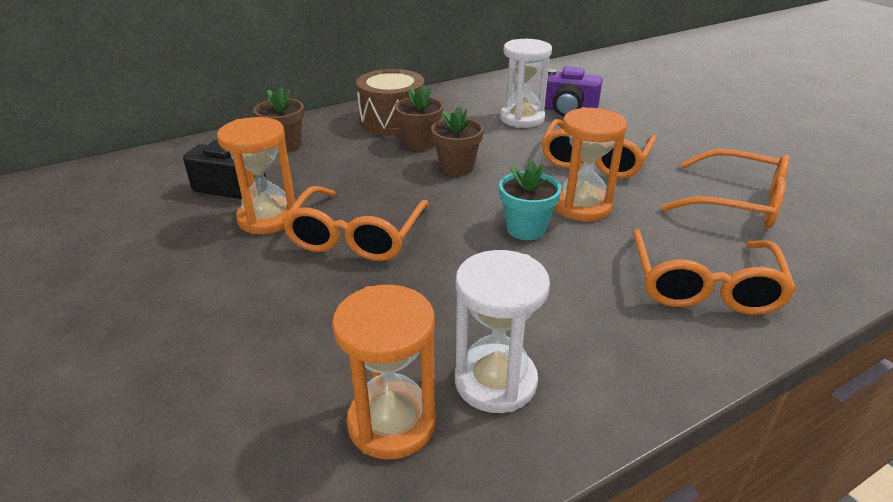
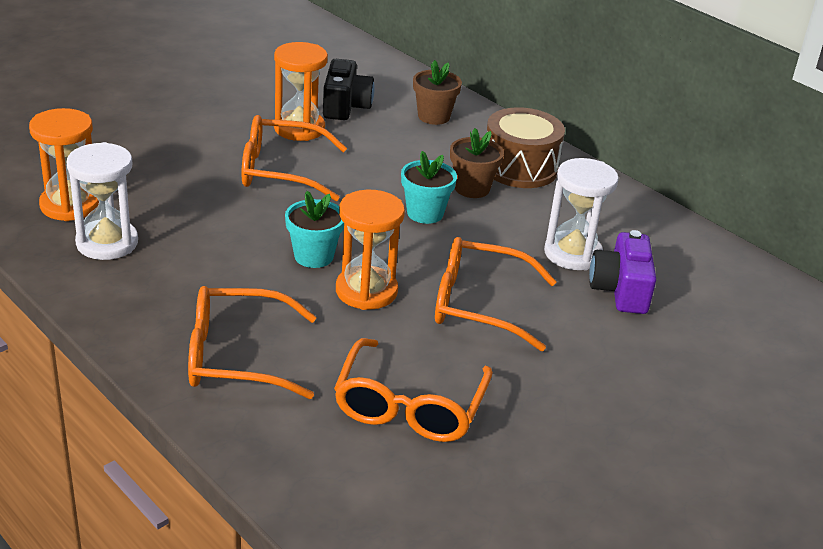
camera: 75 degrees right, 0 degrees up
brown flower pot [431,106,484,176] -> turquoise flower pot [401,151,457,224]

